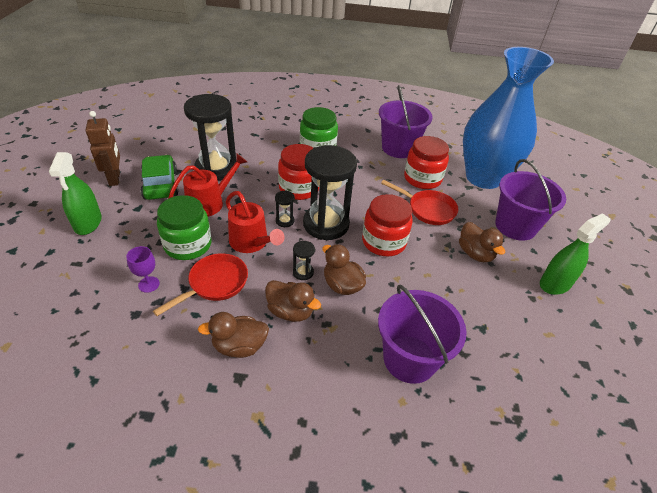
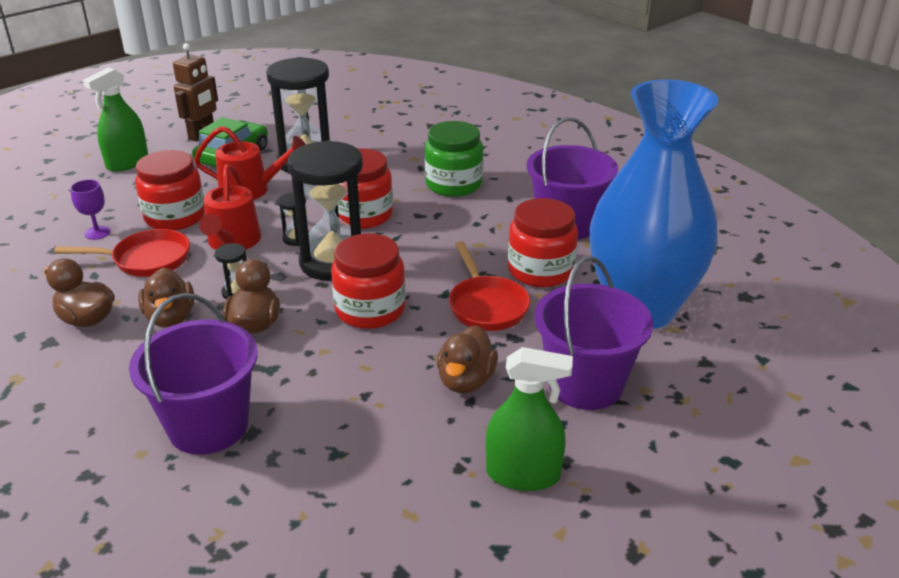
camera: 45 degrees right, 10 degrees down
green jar [157,195,212,260] -> red jar [135,150,205,230]

